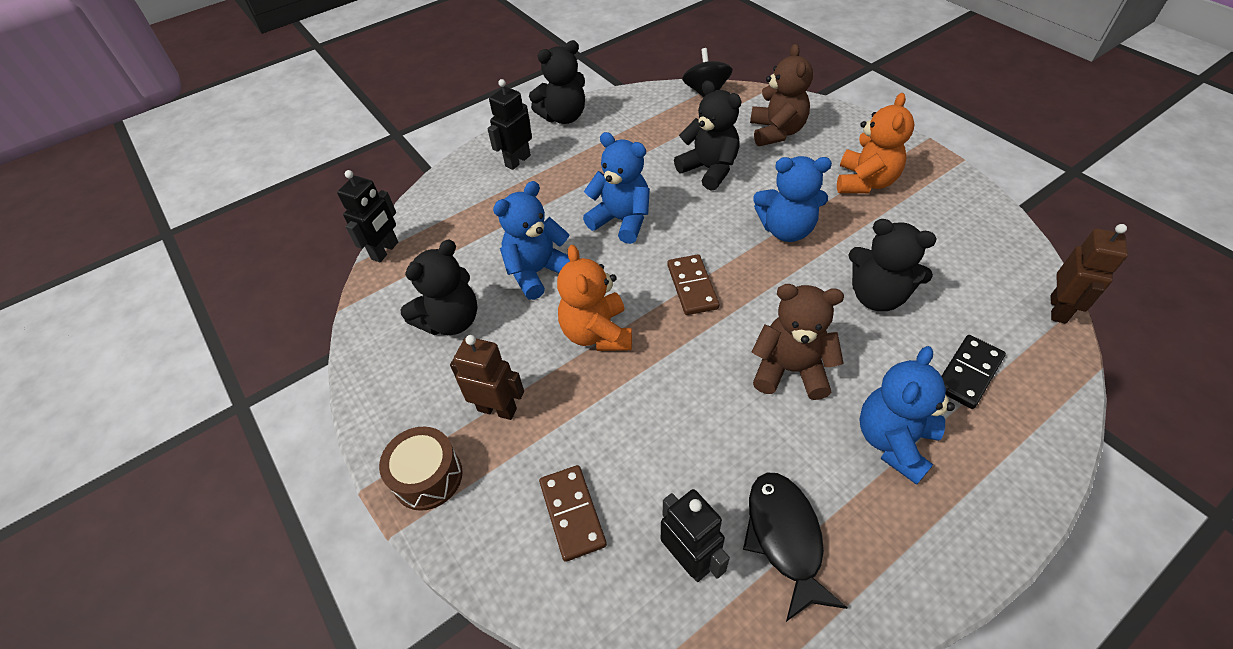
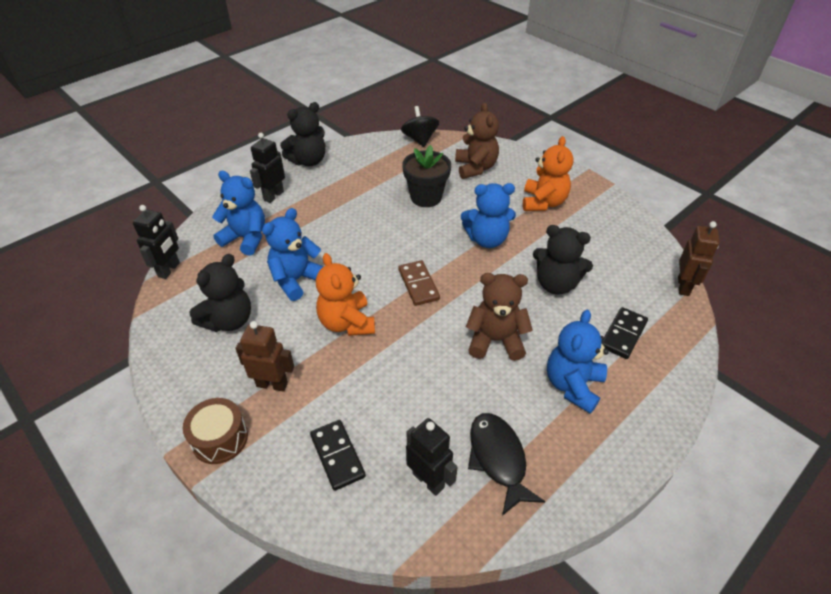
camera: 10 degrees left, 5 degrees down
brown domino [539,465,607,562] -> black domino [310,420,366,491]
blue teddy bear [583,132,650,244] -> blue teddy bear moved to [212,171,265,256]
black teddy bear [674,81,741,191] -> black flower pot [402,145,451,207]

